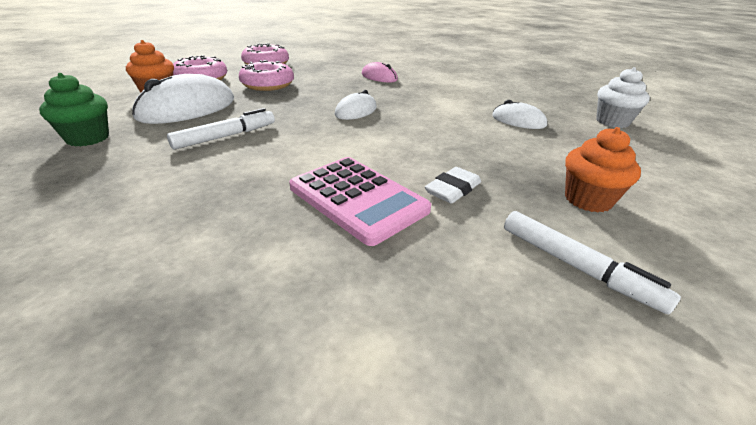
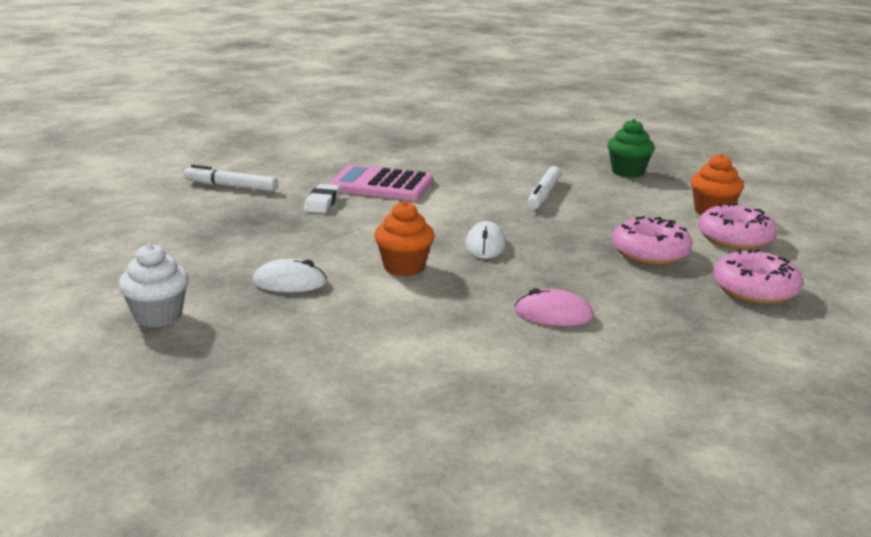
camera: 150 degrees right, 10 degrees down
white mouse [132,74,234,124] -> none
orange cupcake [565,127,641,212] -> orange cupcake moved to [374,201,435,276]

